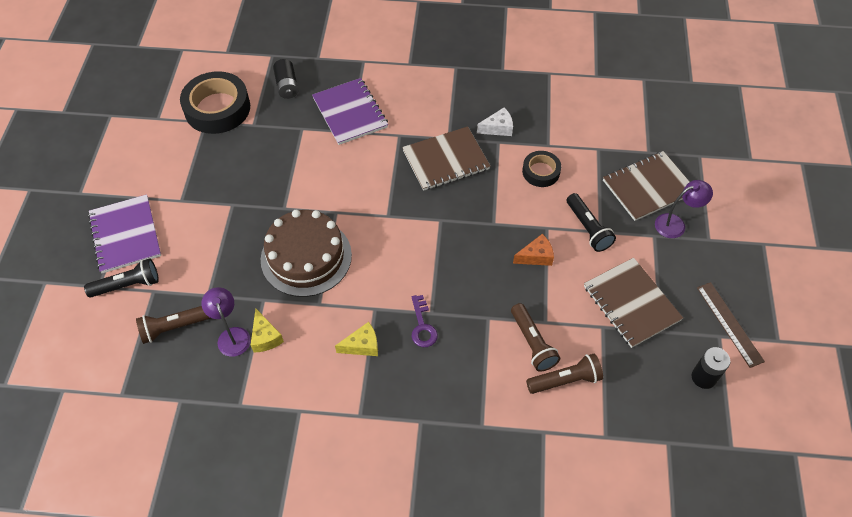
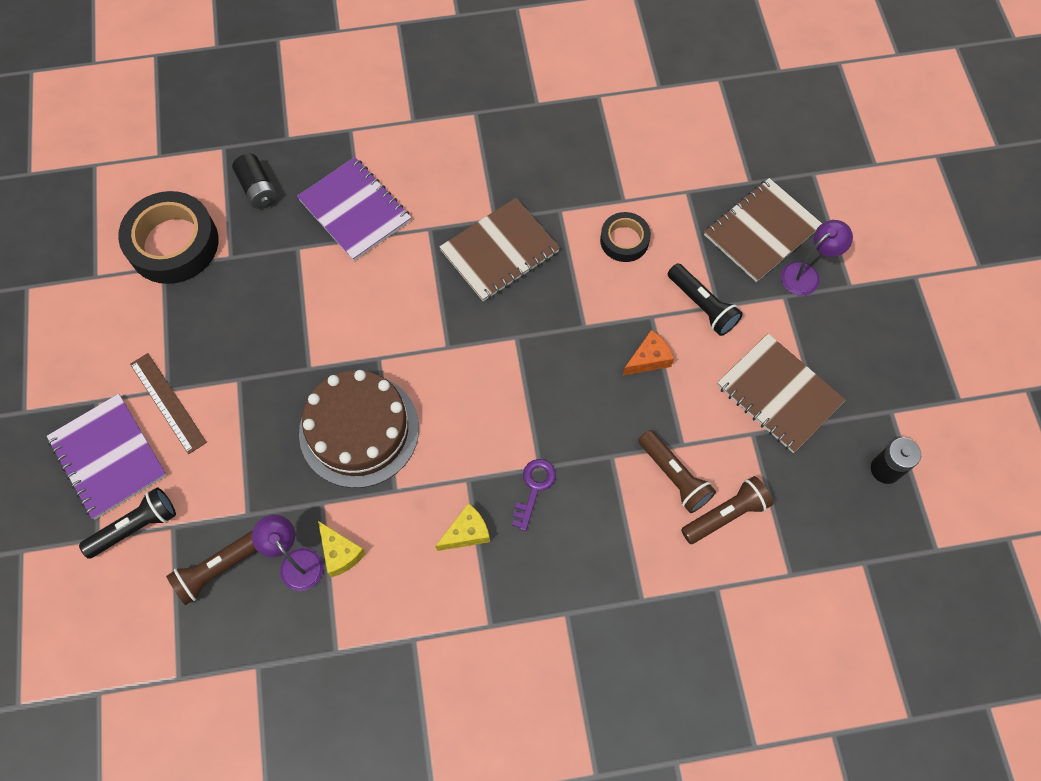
camera: 15 degrees left, 10 degrees up
purple key [411,295,438,347] -> purple key turned 135 degrees counterclockwise [512,459,556,531]
white cheese [477,108,513,136] -> none
brown ruler [697,282,765,368] -> brown ruler moved to [130,353,207,454]

